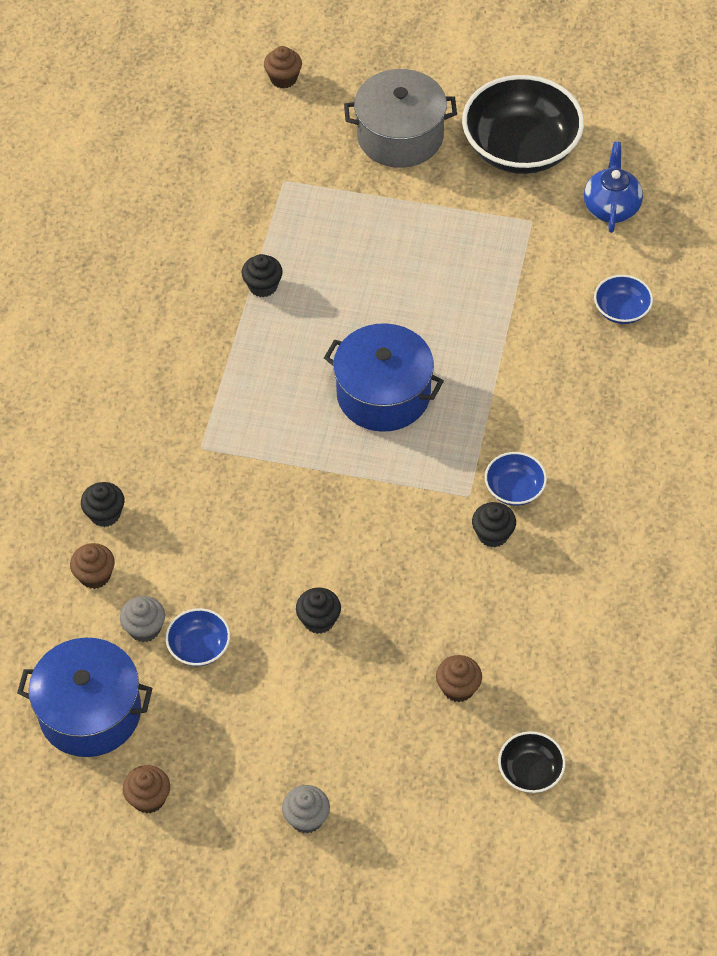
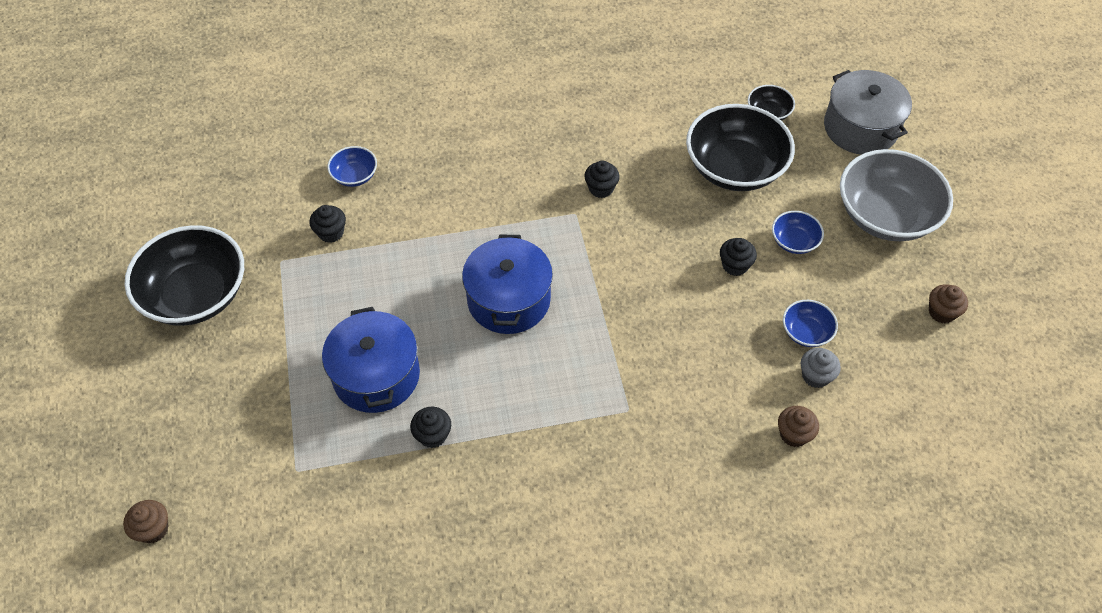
camera: 115 degrees left, 0 degrees up
blue pot [17,638,153,757] -> blue pot moved to [322,307,420,413]
black cupcake [81,482,124,527] -> black cupcake moved to [309,205,346,243]
grey cupcake [282,785,330,834] -> grey bowl [840,149,953,241]
grey pot [344,69,457,168] -> grey pot moved to [824,70,912,155]
brown cupcake [436,655,482,702] -> black bowl [686,104,795,191]
blue bowl [485,452,547,506] -> blue bowl moved to [772,211,824,254]
blue teapot [584,142,643,233] -> none

